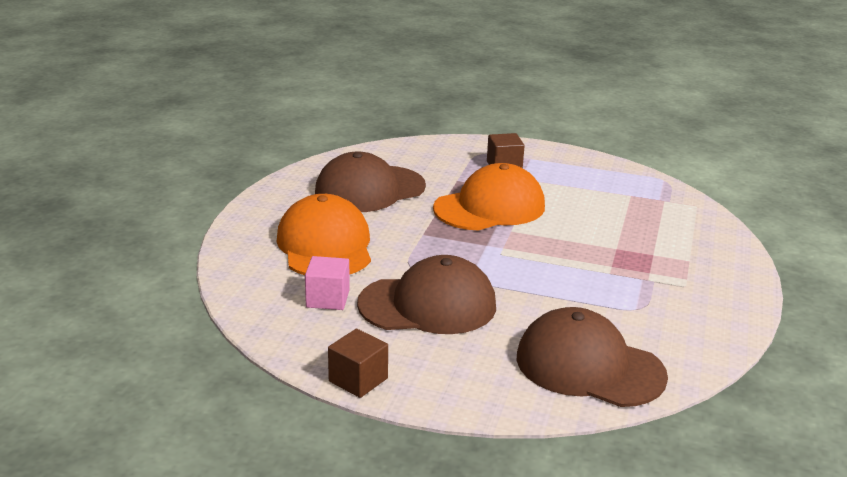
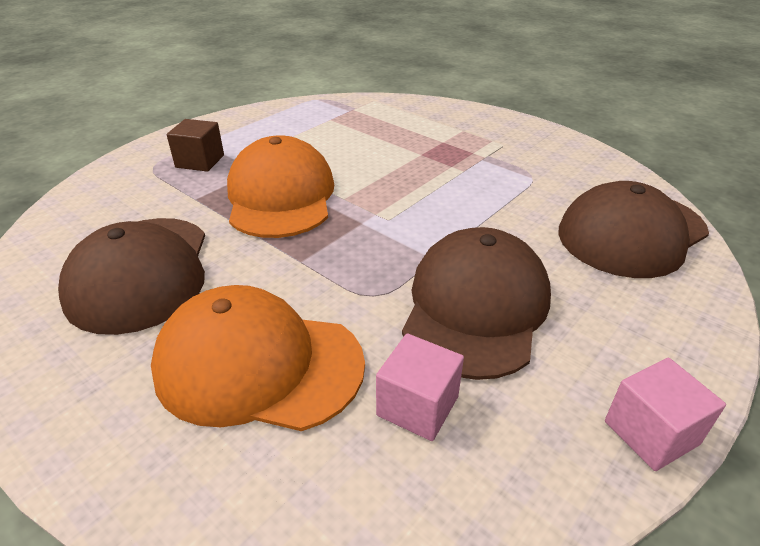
camera: 65 degrees left, 10 degrees up
brown cube [328,329,388,398] -> pink cube [605,358,726,471]

